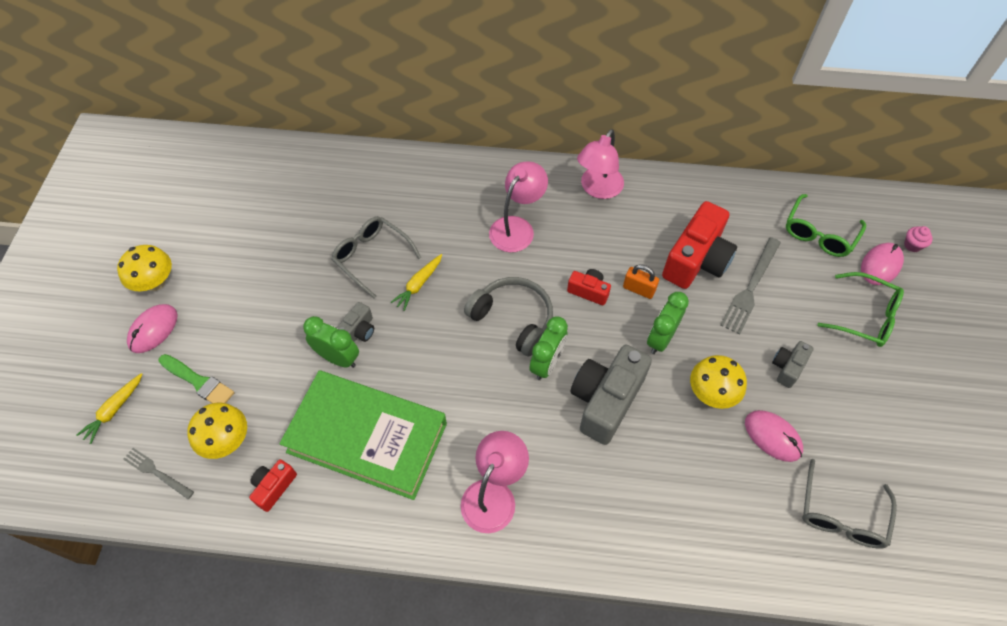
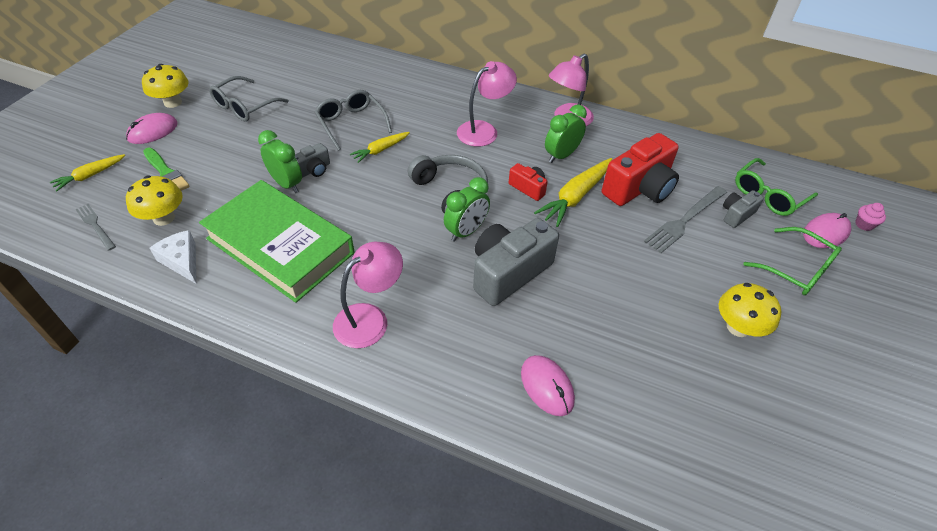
camera: 15 degrees right, 10 degrees down
red camera [249,459,297,512] -> white cheese [150,230,196,284]
orange padlock [623,264,659,299] -> yellow carrot [534,158,612,227]
green clock [647,292,689,354] -> green clock moved to [545,104,587,163]
yellow mushroom [690,355,747,409] -> yellow mushroom moved to [719,283,782,337]
pink mouse [745,410,803,462] -> pink mouse moved to [521,355,575,416]
grey camera [772,341,814,388] -> grey camera moved to [723,190,764,228]
grey glasses [802,459,897,549] -> grey glasses moved to [209,76,289,121]

